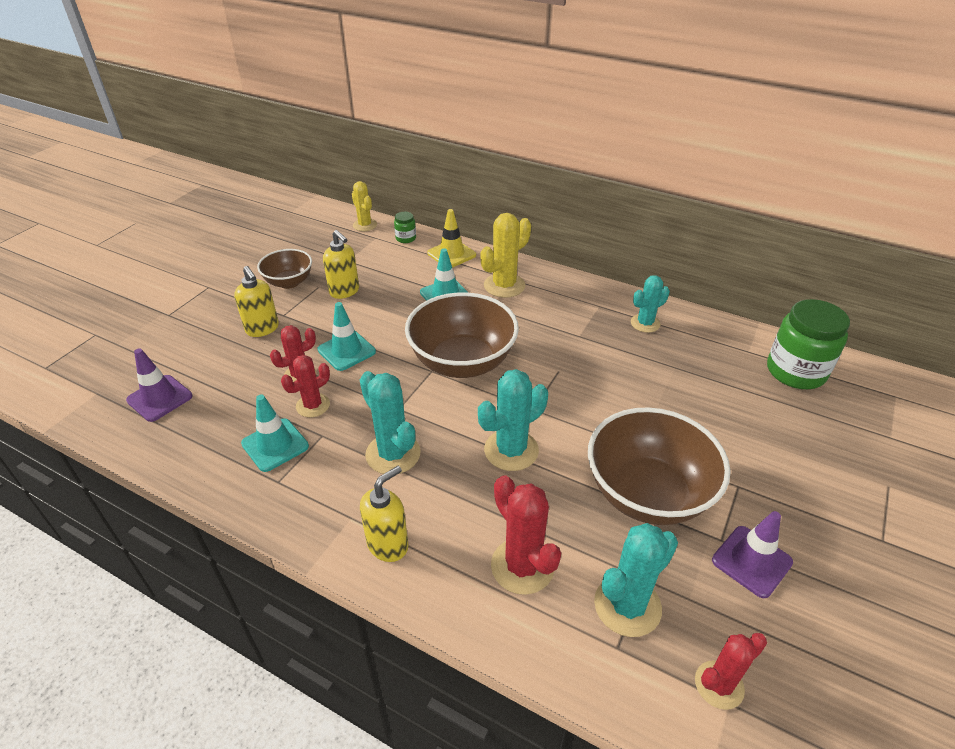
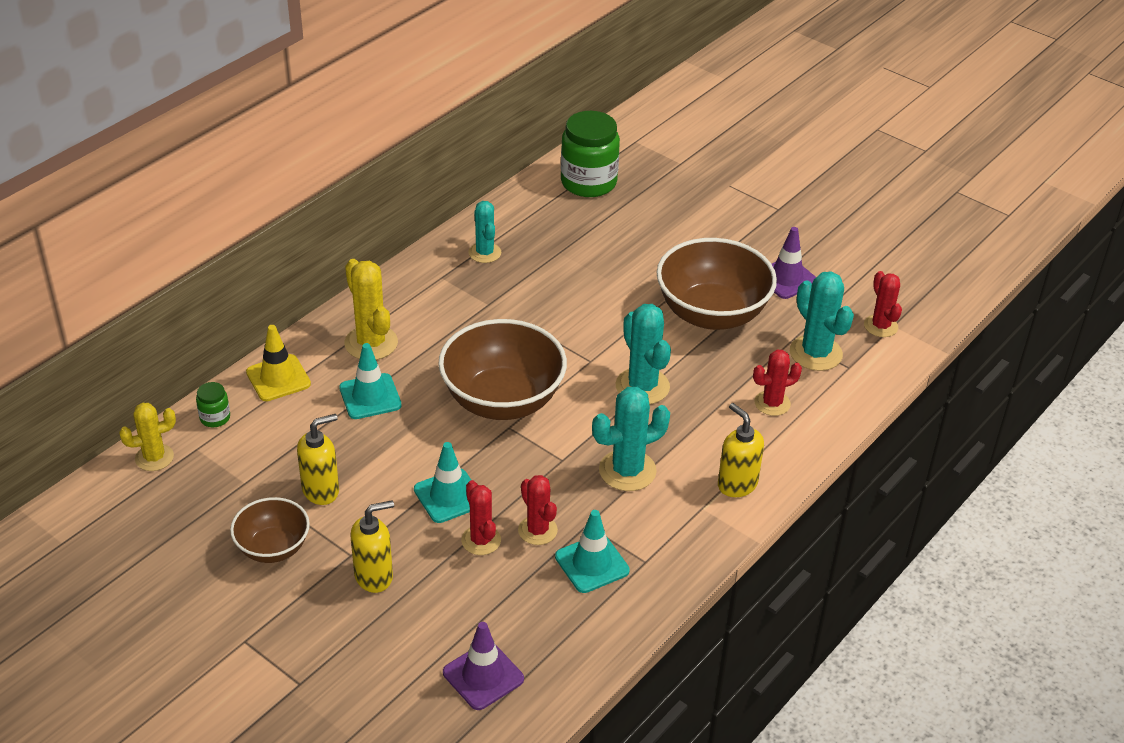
camera: 80 degrees left, 0 degrees up
red cactus [491,475,561,595] -> red cactus [753,350,802,416], size x0.66

